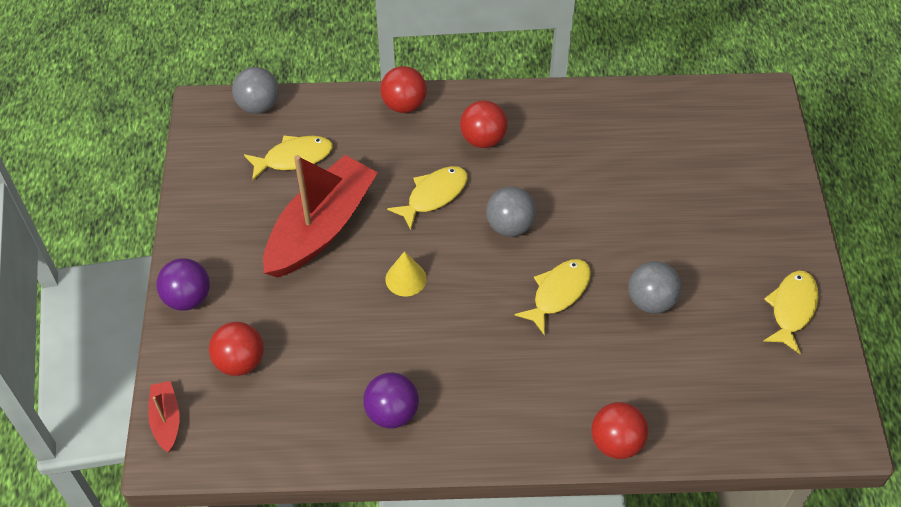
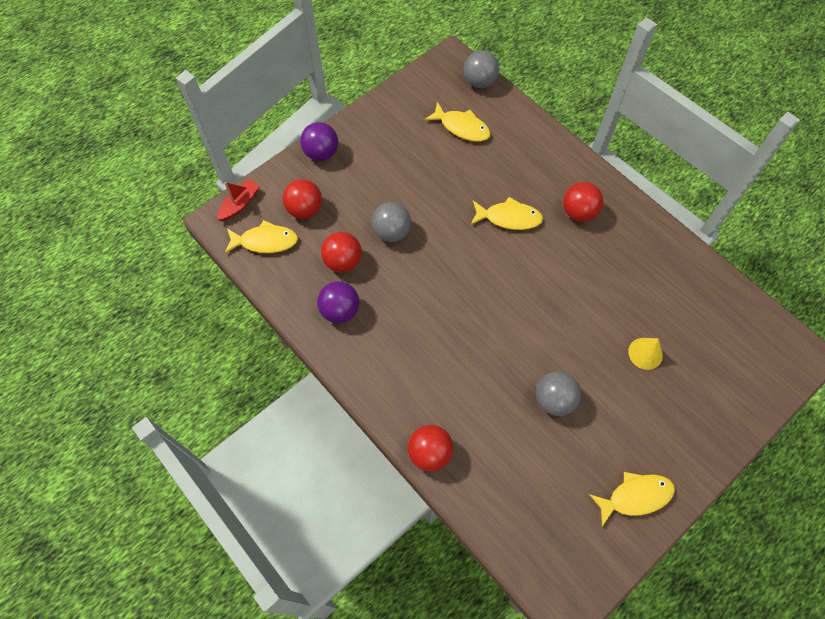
camera: 50 degrees right, 10 degrees up
red boat [263,155,378,278] -> none
red ball [380,66,427,113] -> red ball moved to [321,232,362,273]
yellow cone [385,251,427,296] -> yellow cone moved to [628,338,663,370]
grey ball [486,187,536,237] -> grey ball moved to [371,202,411,242]
yellow fish [515,259,591,335] -> yellow fish moved to [224,220,298,253]

